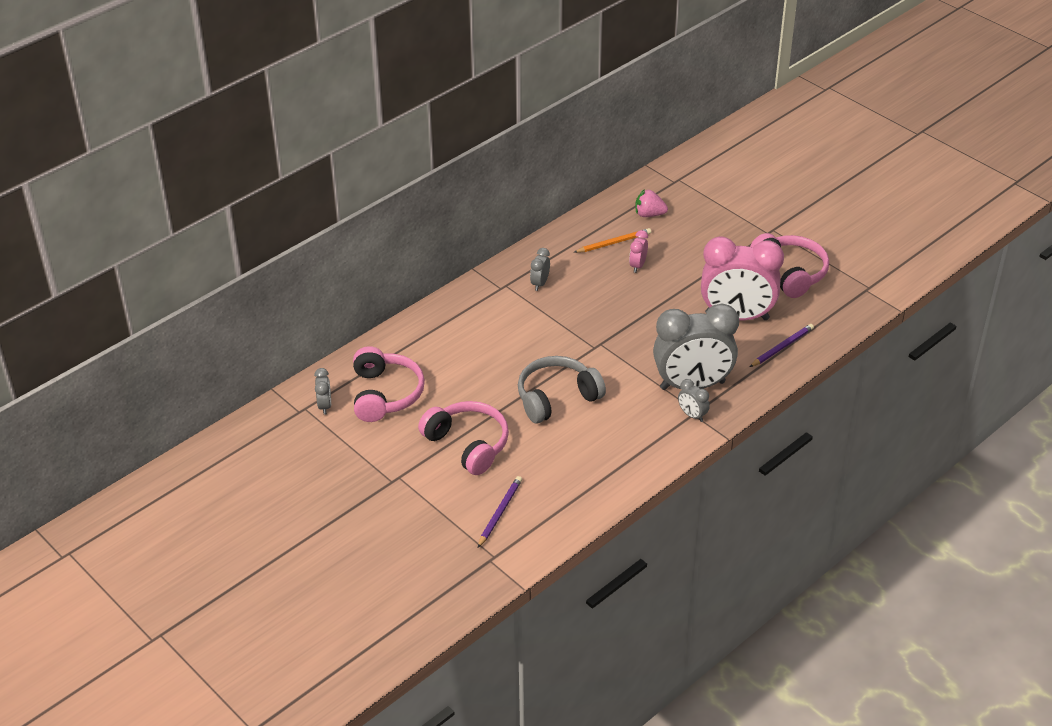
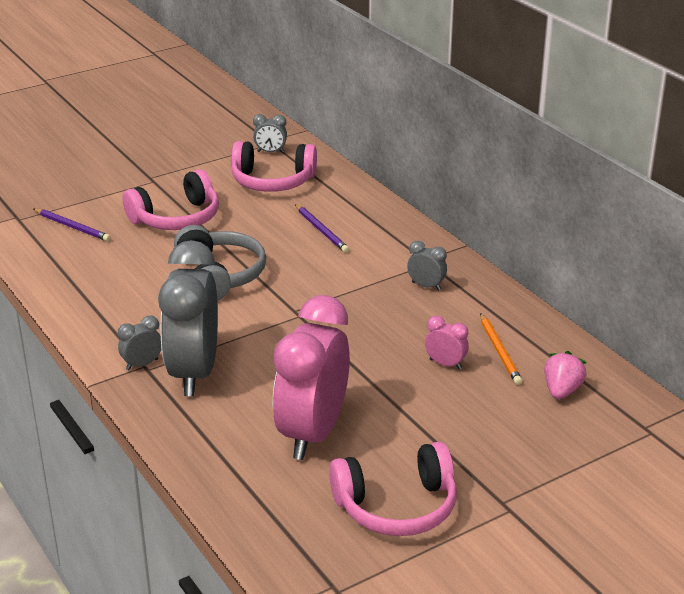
camera: 100 degrees right, 10 degrees down
purple pencil [750,324,814,367] -> purple pencil moved to [295,204,349,253]

